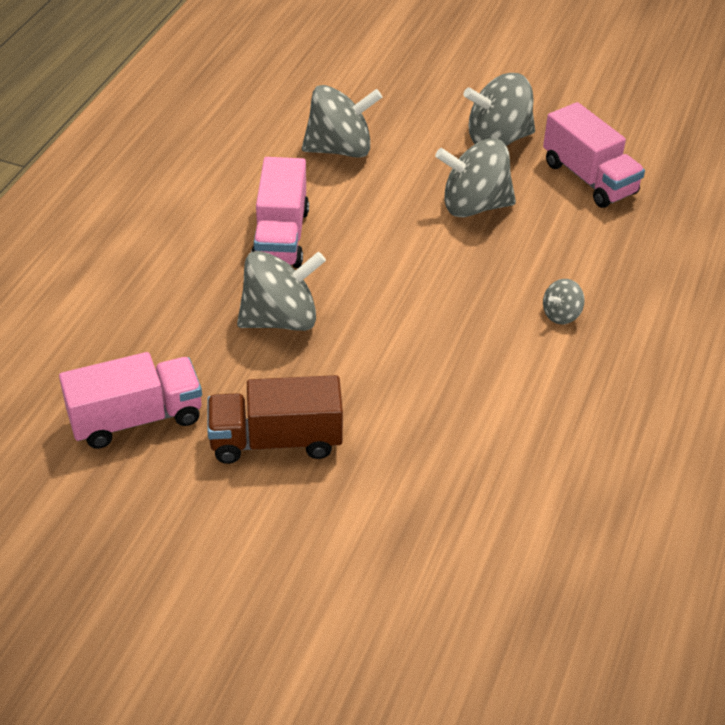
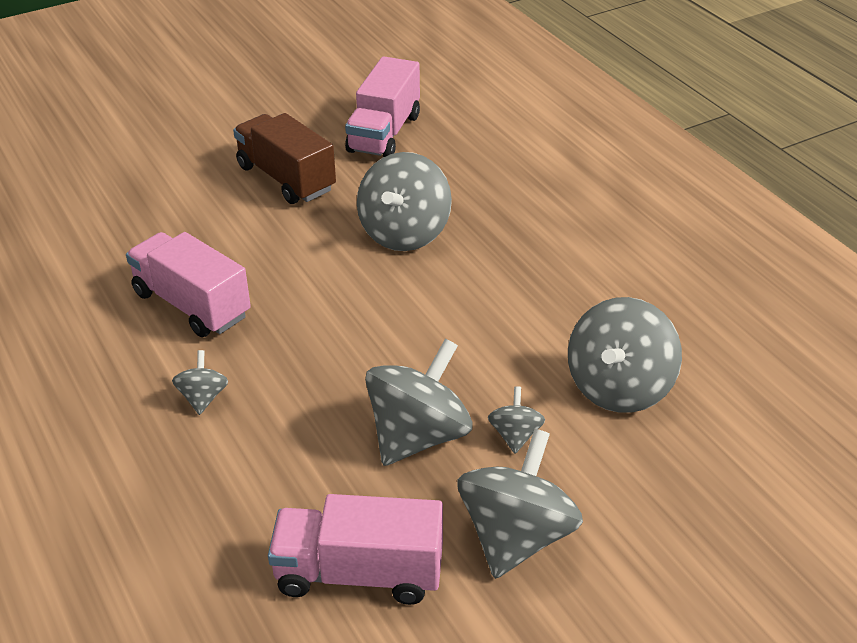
camera: 130 degrees right, 5 degrees down
brown truck [207,375,343,464] -> brown truck turned 75 degrees counterclockwise [233,113,336,204]
pink truck [251,157,309,268] -> pink truck moved to [126,232,251,337]
none -> grey spinning top [488,386,545,454]

